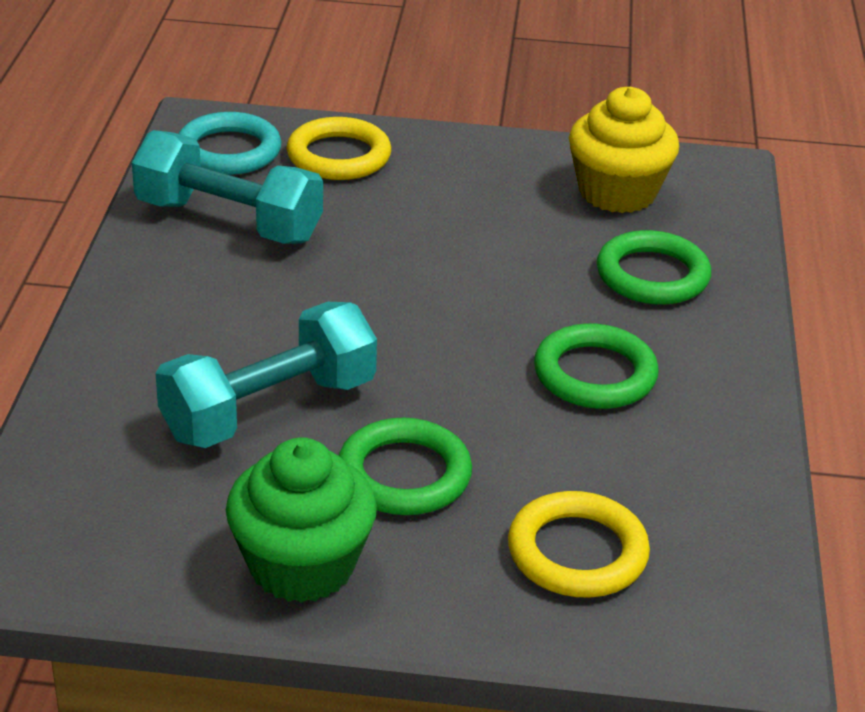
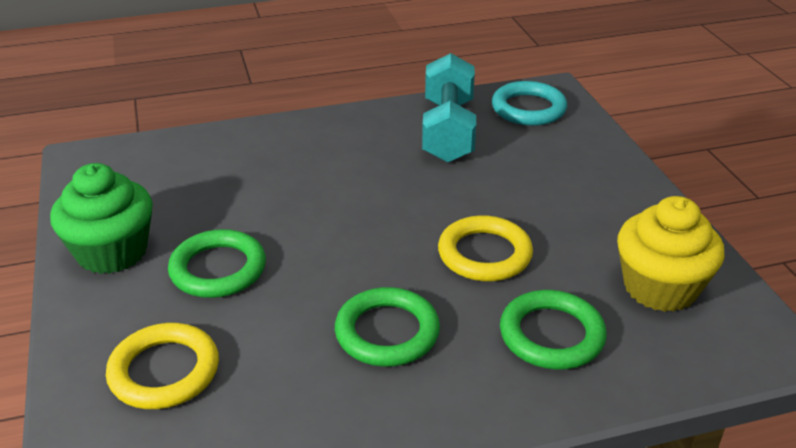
camera: 70 degrees right, 0 degrees up
turquoise dumbbell [156,302,377,448] -> none
yellow ring [287,117,391,180] -> yellow ring moved to [438,215,533,281]

